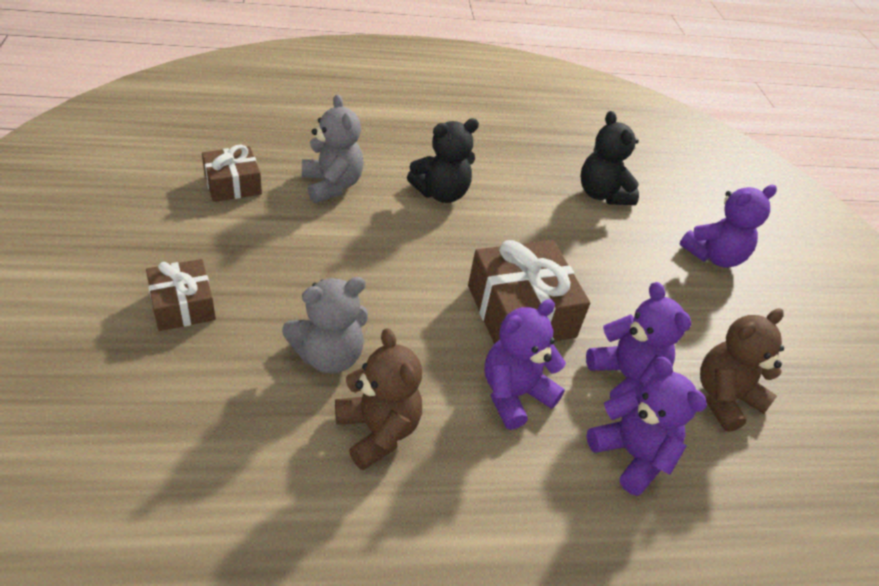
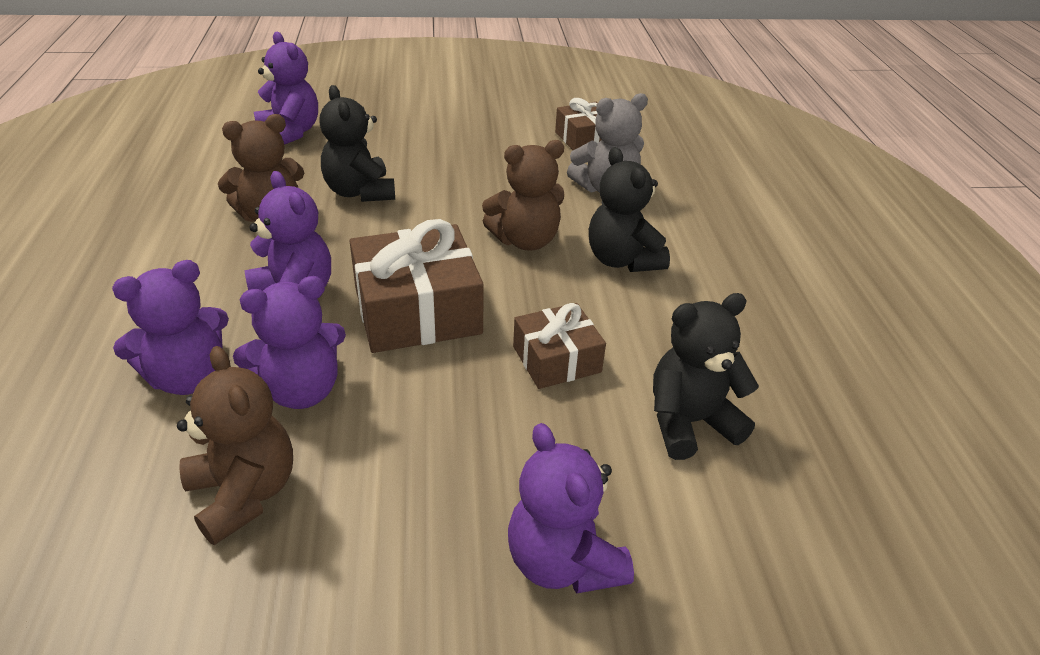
camera: 95 degrees right, 5 degrees down
brown gift [146,259,216,331] -> brown gift moved to [513,303,606,389]
grey teddy bear [282,277,368,373] -> black teddy bear [319,85,395,202]
none -> purple teddy bear [254,32,318,145]
none -> brown teddy bear [482,140,564,251]

